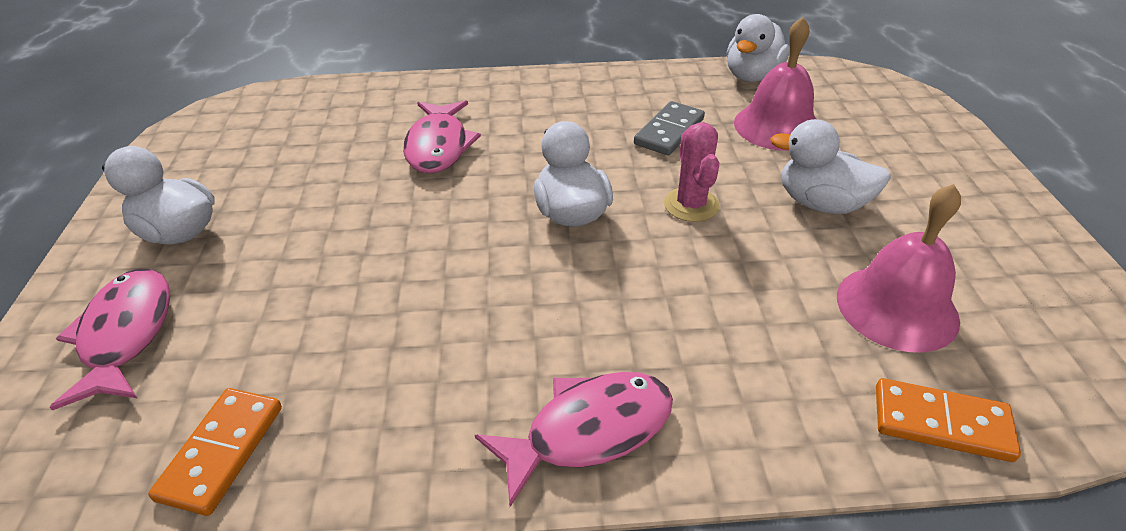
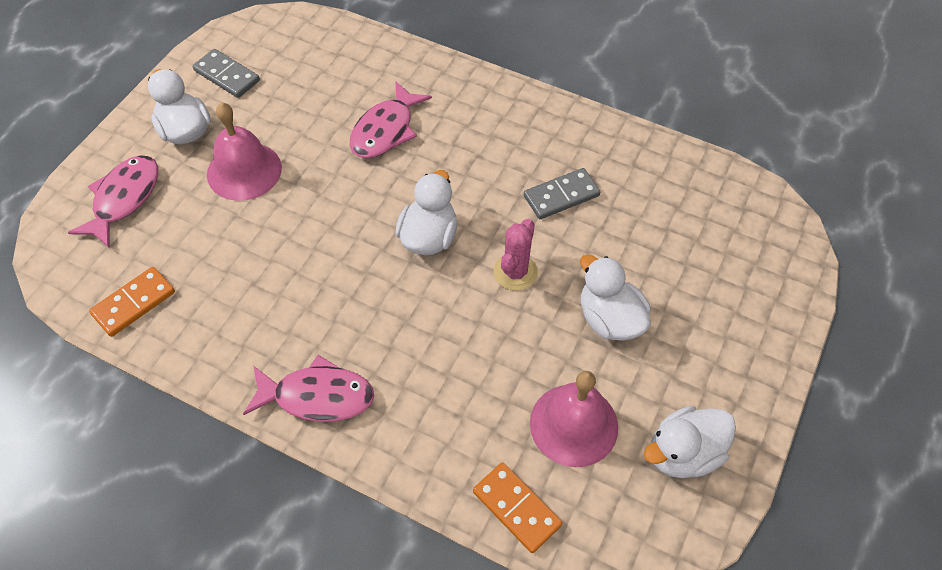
camera: 30 degrees right, 15 degrees up
white duck [727,14,790,82] -> white duck moved to [644,406,736,478]
pink bell [734,17,816,151] -> pink bell moved to [207,102,282,201]
none -> grey domino [193,49,260,98]

